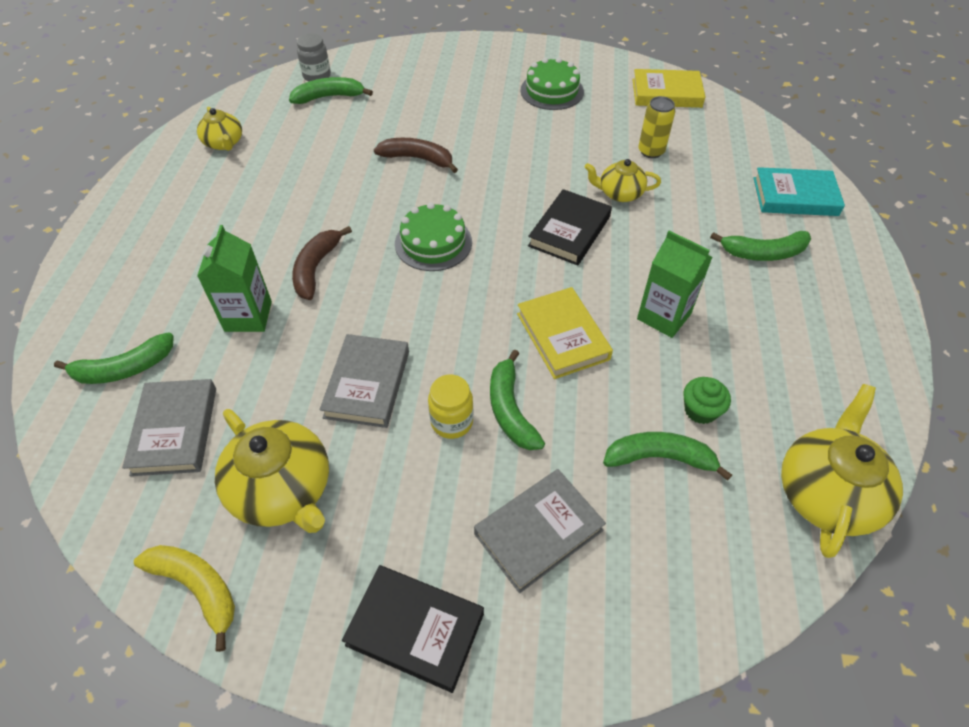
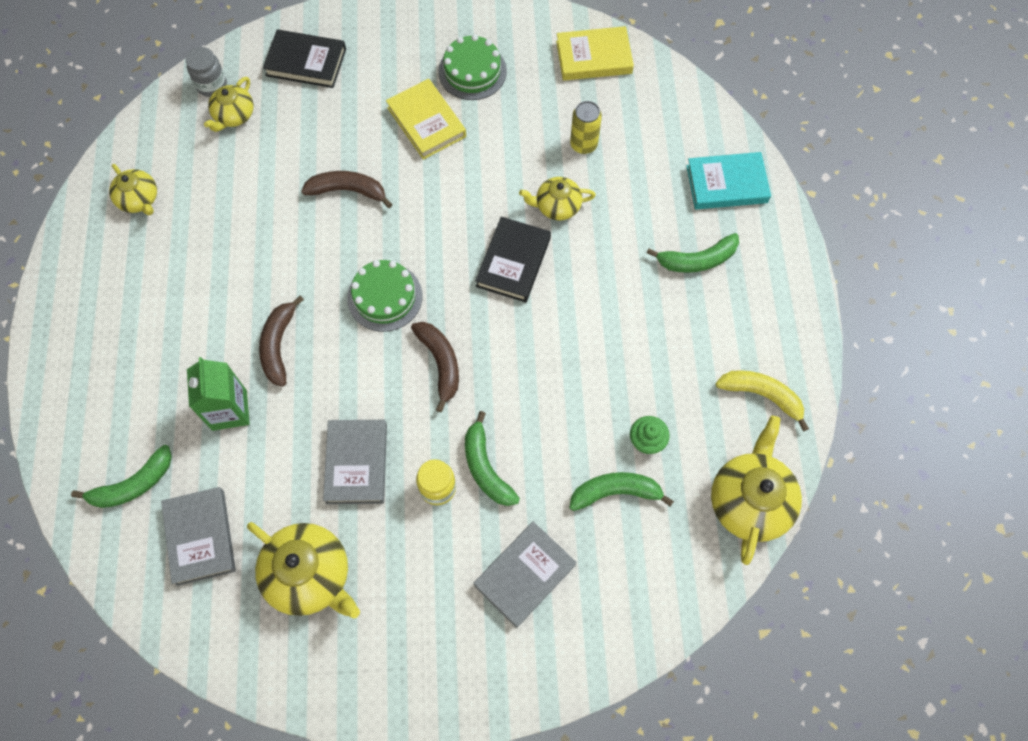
camera: 10 degrees left, 15 degrees up
yellow banana [134,545,235,652] -> yellow banana moved to [716,370,809,431]
green banana [289,77,373,104] -> yellow teapot [204,77,254,132]
black book [342,565,484,693] -> black book moved to [263,29,346,88]
yellow book [517,287,613,379] -> yellow book moved to [386,79,466,160]
green carton [637,231,712,338] -> none
none -> brown banana [411,322,459,412]

